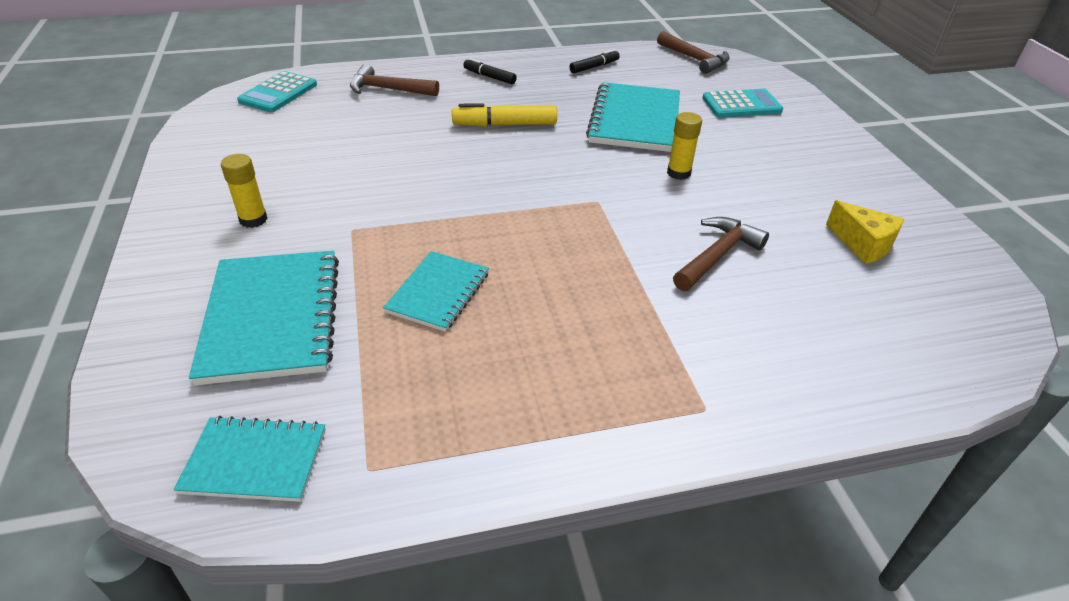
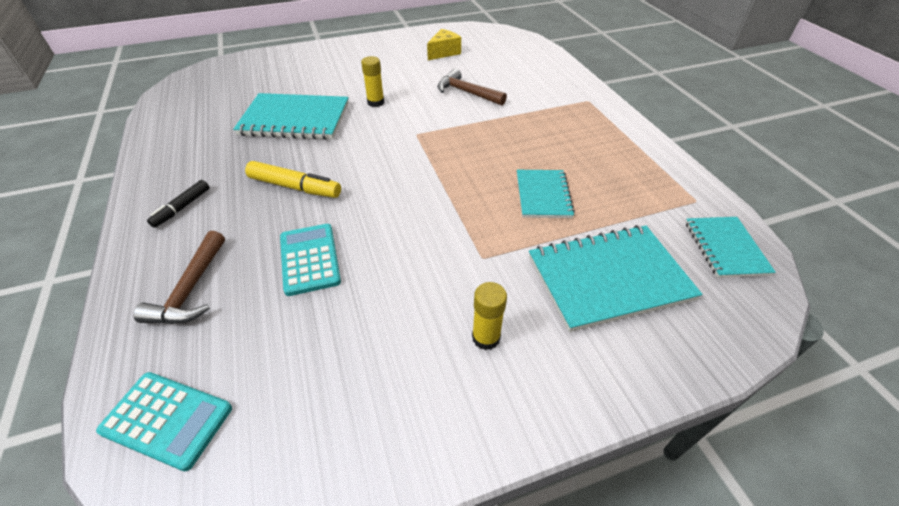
camera: 95 degrees left, 5 degrees up
turquoise notebook [383,251,489,332] -> turquoise notebook turned 75 degrees clockwise [517,170,575,218]
yellow marker [452,103,557,126] -> yellow marker turned 60 degrees counterclockwise [245,161,341,198]
black marker [569,49,620,73] -> none
brown hammer [657,31,730,74] -> none
turquoise calculator [702,89,783,117] -> turquoise calculator moved to [280,224,341,296]

